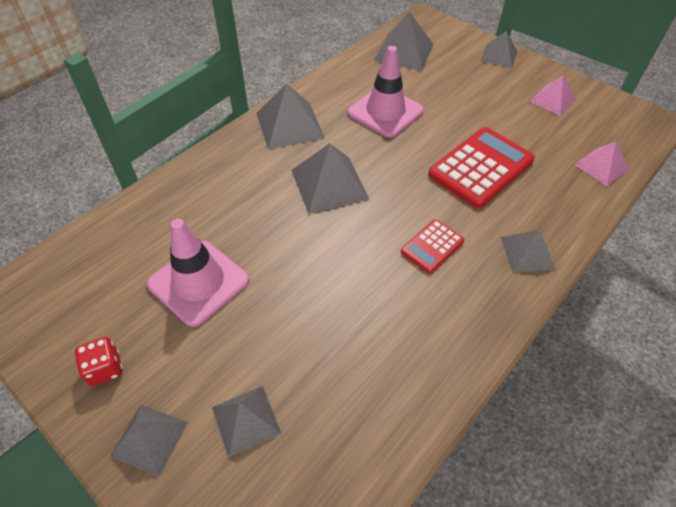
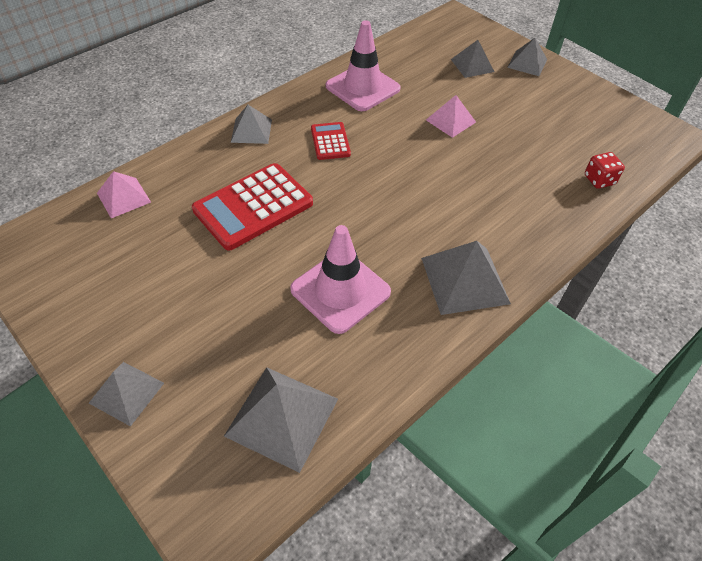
camera: 175 degrees left, 0 degrees up
red dice [75,337,123,386] -> red dice moved to [585,152,625,189]
pink traffic cone [147,219,249,327] -> pink traffic cone moved to [326,20,401,111]
grey pyramid [292,143,369,214] -> none
red calculator [401,219,464,273] -> red calculator turned 60 degrees counterclockwise [311,122,351,160]
pink pyramid [529,76,576,116] -> pink pyramid moved to [426,95,476,138]

